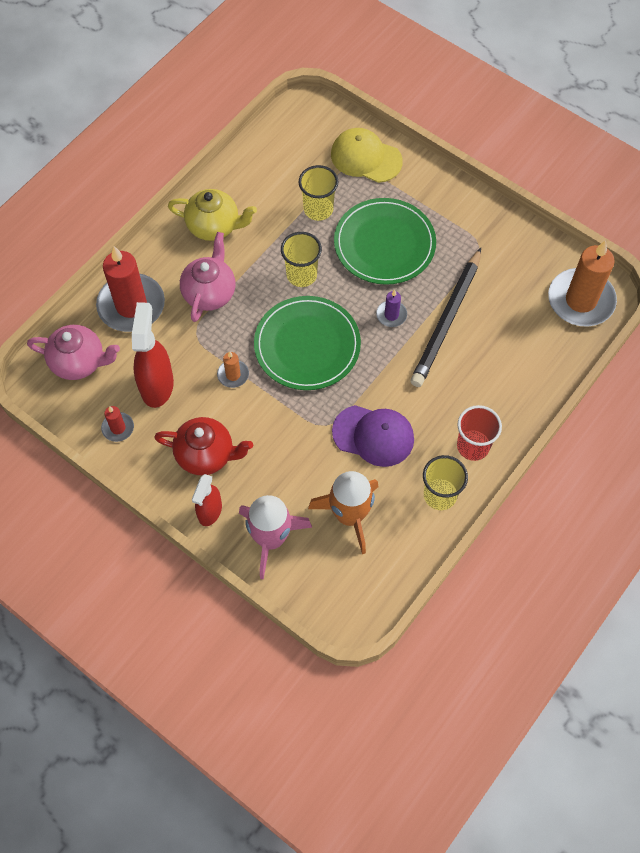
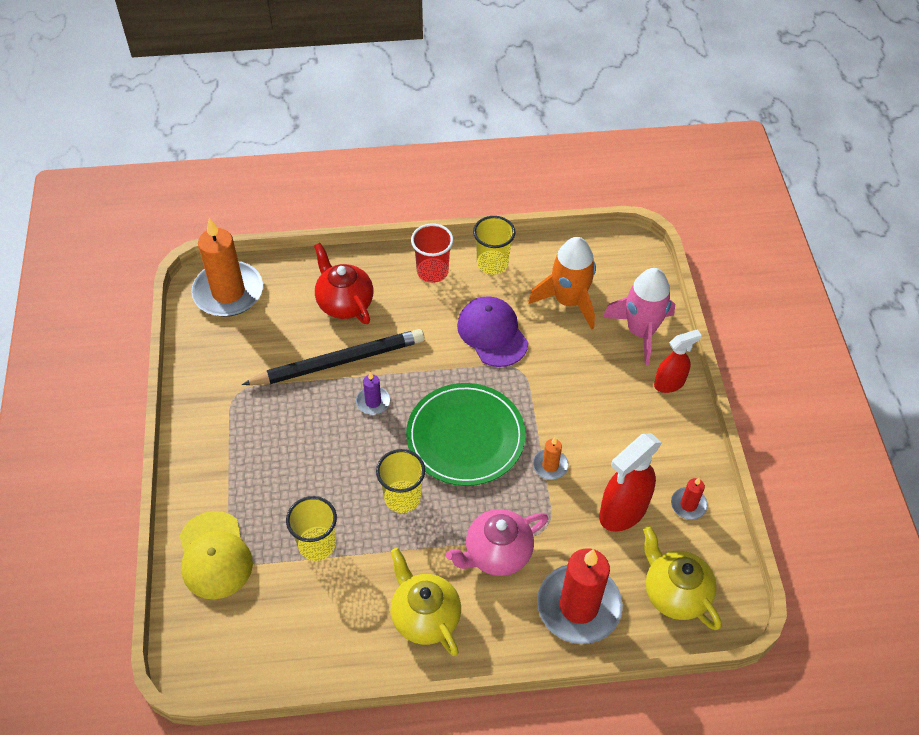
camera: 135 degrees left, 10 degrees down
pink teapot [27,325,120,380] -> yellow teapot [643,526,721,630]
red teapot [154,417,253,476] -> red teapot moved to [314,243,373,324]
green plate [334,198,436,285] -> none

